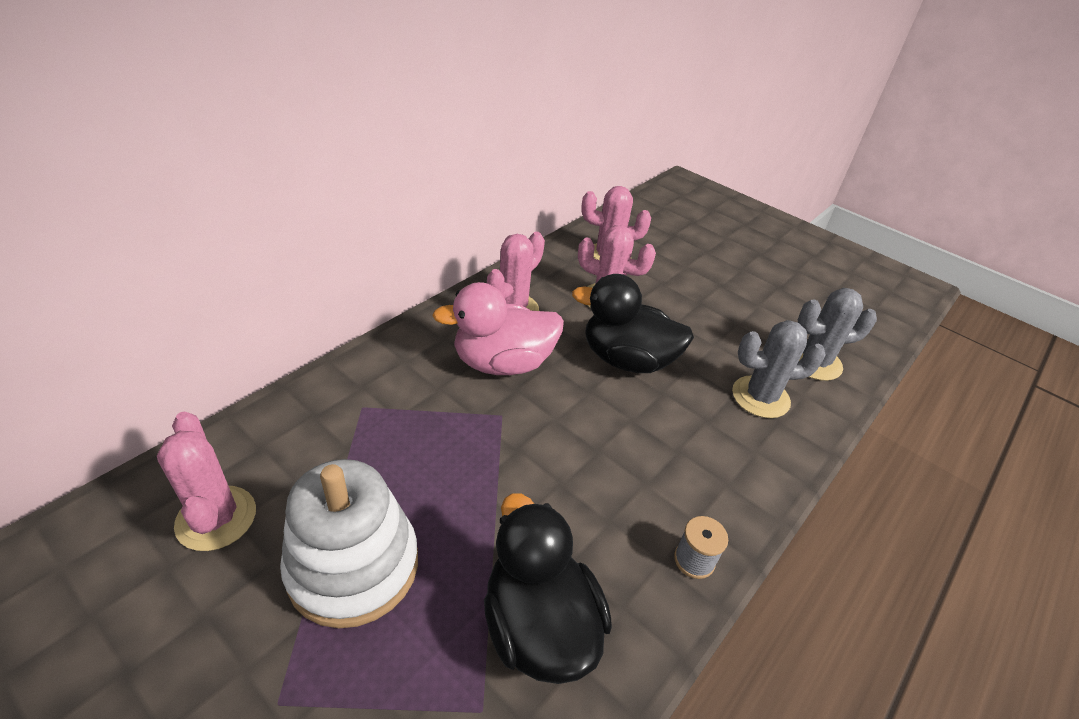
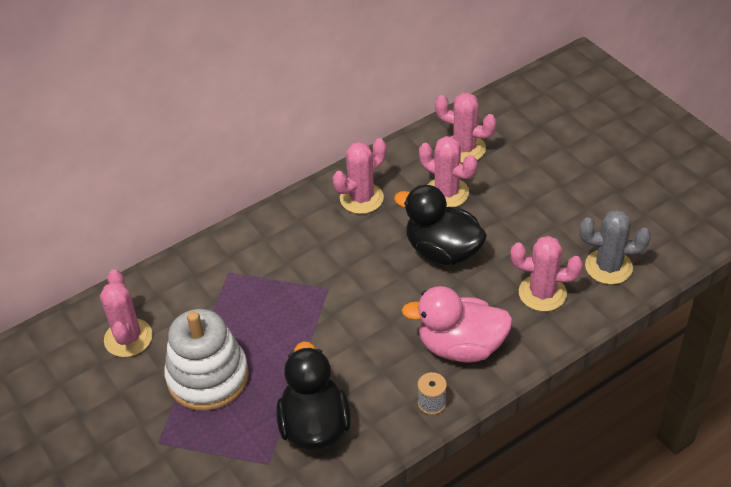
camera: 20 degrees right, 5 degrees up
pink duck [432,282,564,375] -> pink duck moved to [401,286,513,362]
grey cactus [732,320,826,418] -> pink cactus [511,236,583,311]

